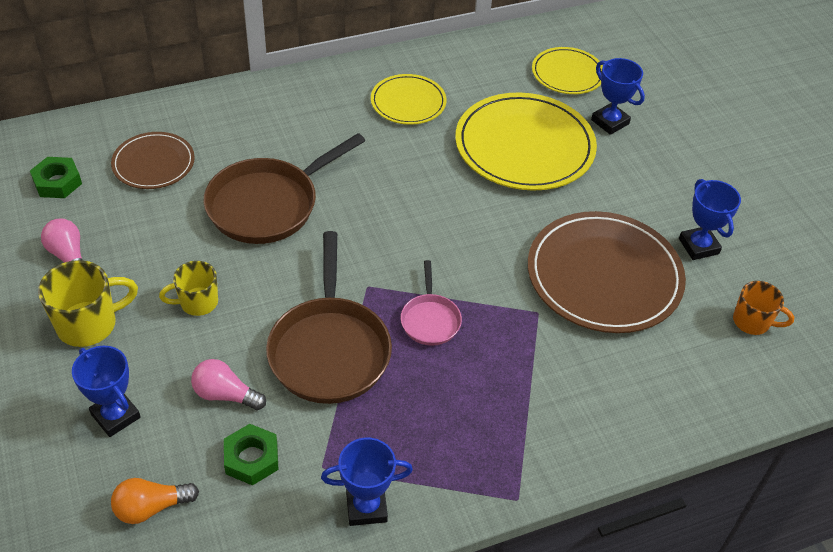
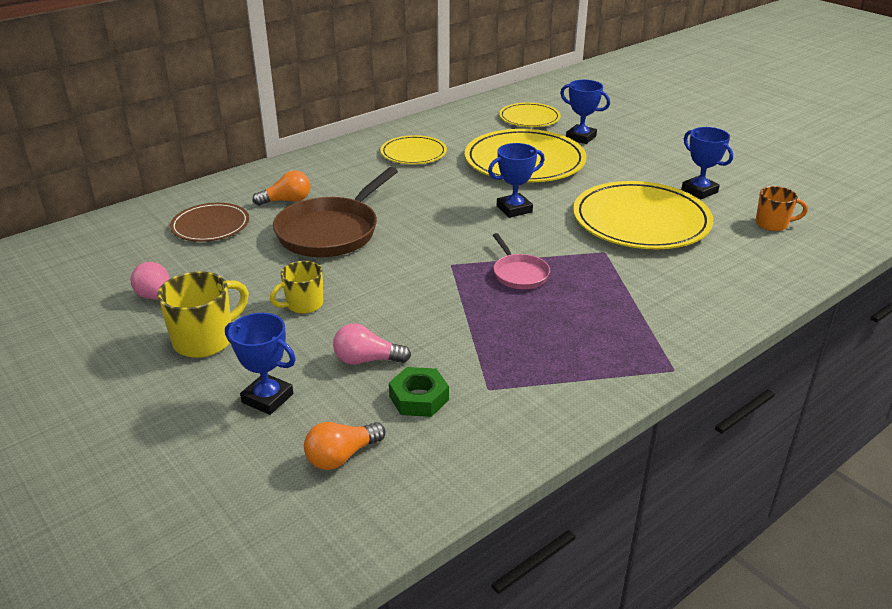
camera: 15 degrees left, 15 degrees down
green nut [30,157,82,198] -> none
brown pan [266,231,392,404] -> none
blue trophy [321,438,413,526] -> blue trophy moved to [488,143,545,218]
brown plate [528,211,686,333] -> yellow plate [573,181,713,249]
none -> orange light bulb [253,171,310,206]

